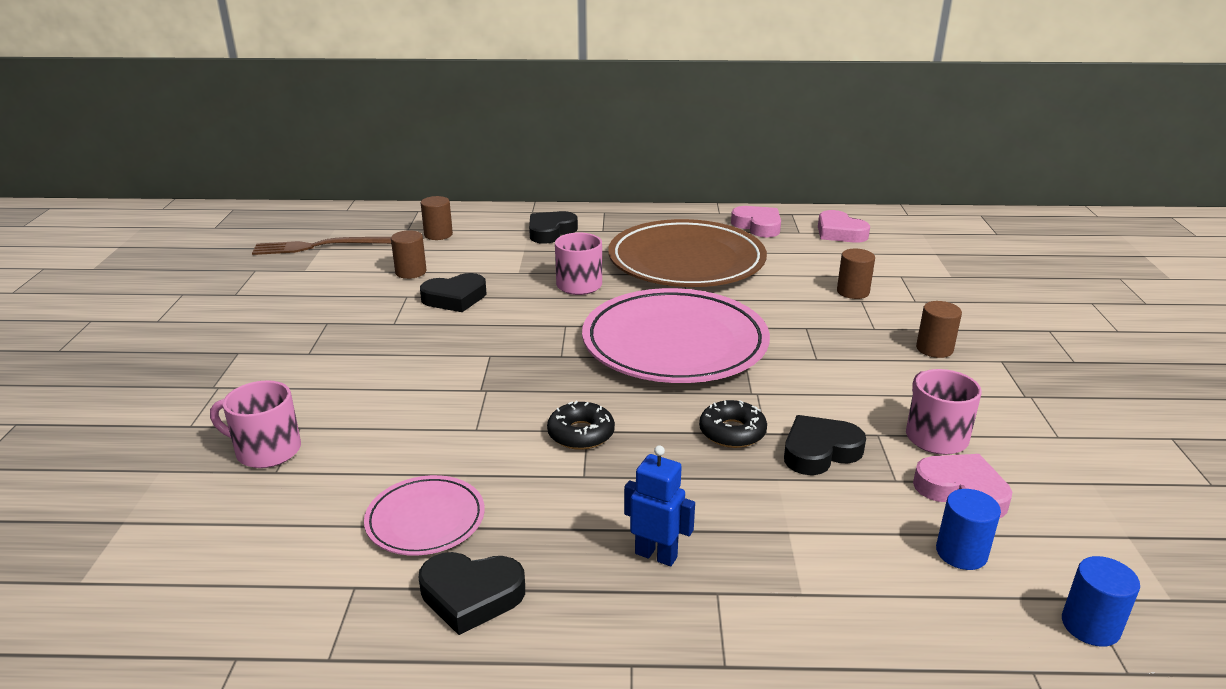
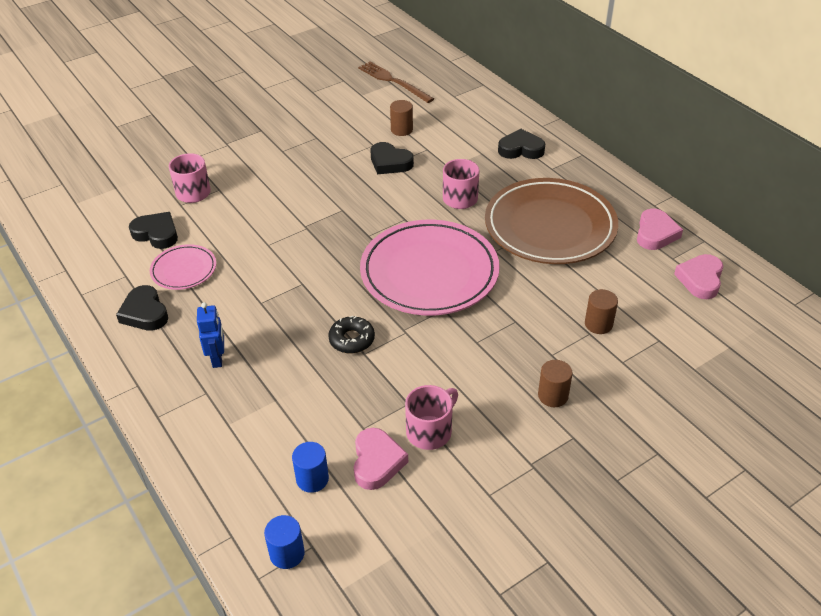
camera: 55 degrees right, 15 degrees up
brown cylinder [421,196,453,240] -> none
black donut [547,401,615,450] -> none
black heart [784,415,866,475] -> black heart moved to [129,212,178,249]

